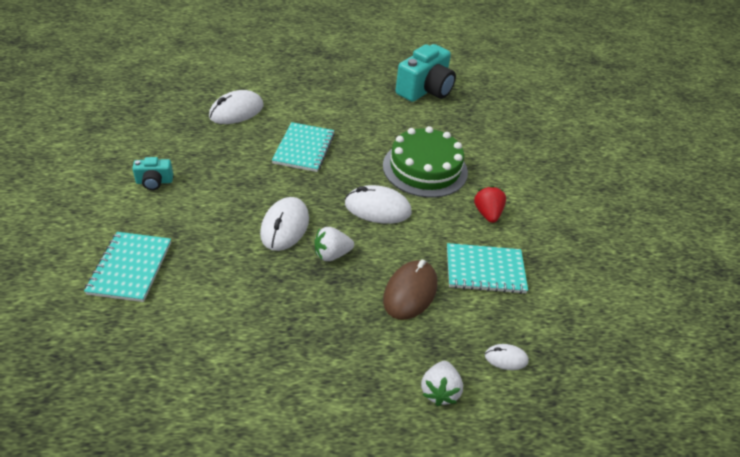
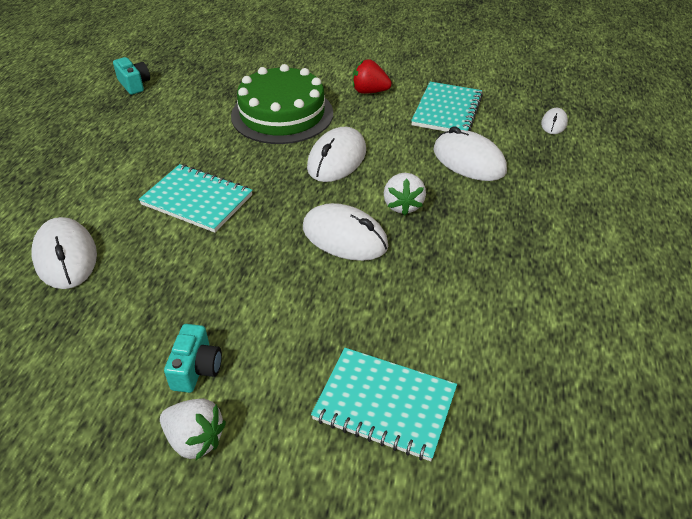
camera: 70 degrees left, 0 degrees up
brown mouse [383,260,437,320] -> white mouse [433,126,507,181]
turquoise camera [396,44,456,102] -> turquoise camera [113,57,150,95], size x0.48
white strawberry [421,361,463,406] -> white strawberry moved to [160,399,226,460]

